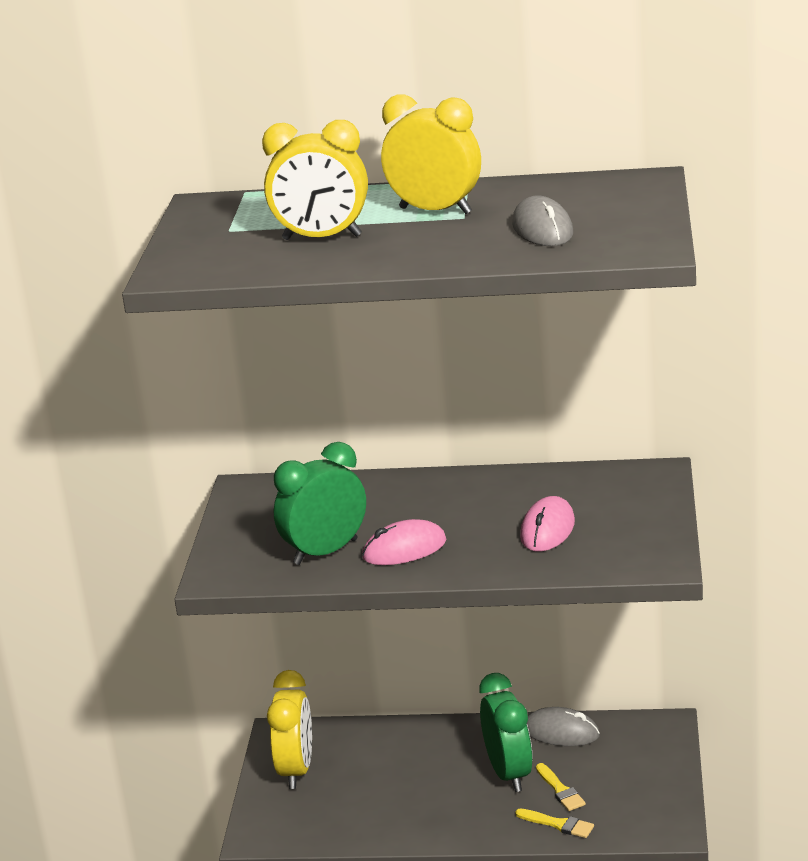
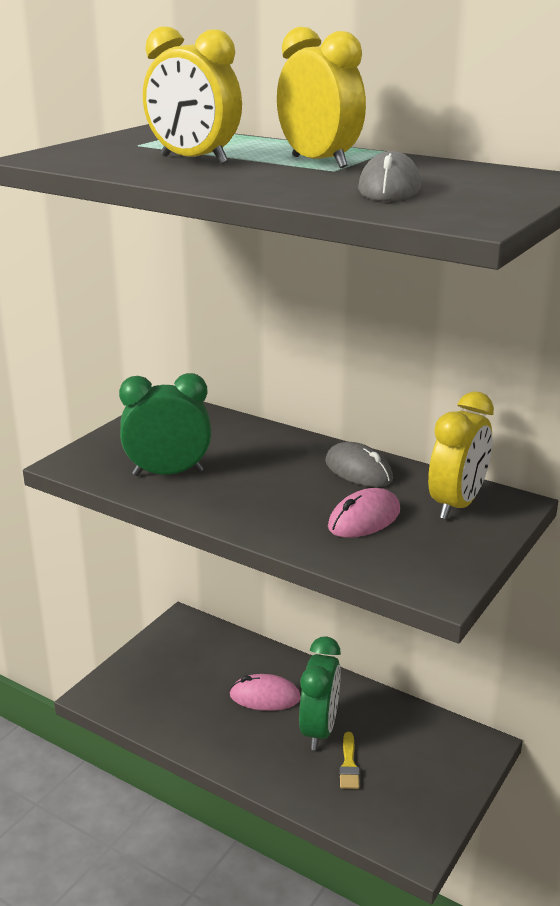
camera: 25 degrees right, 0 degrees up
yellow clock [267,670,312,789] -> yellow clock moved to [428,391,494,520]
pink mouse [362,519,446,565] -> pink mouse moved to [229,674,301,711]
yellow brush [515,808,594,838] -> none
grey mouse [527,707,600,746] -> grey mouse moved to [325,442,393,487]

